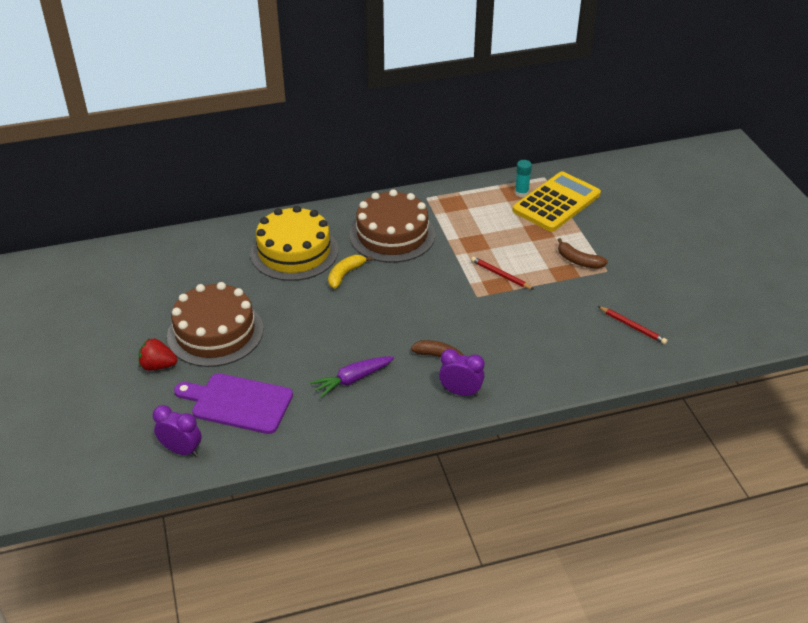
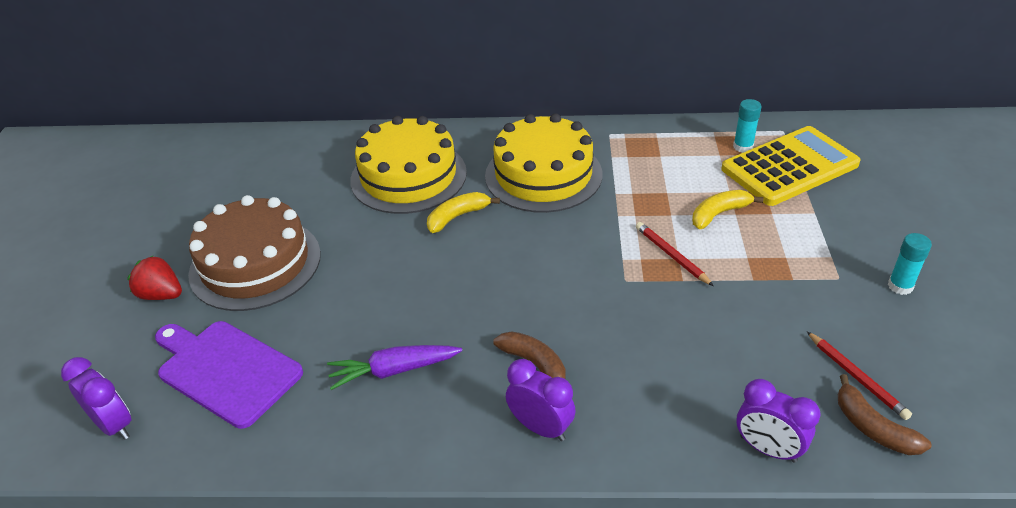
camera: 20 degrees right, 0 degrees up
brown cake [350,189,435,263] -> yellow cake [485,113,602,213]
brown banana [558,238,608,269] -> brown banana moved to [838,374,932,455]
none -> yellow banana [692,190,764,229]
none -> purple clock [737,379,821,462]
none -> turquoise glue stick [888,233,932,295]

